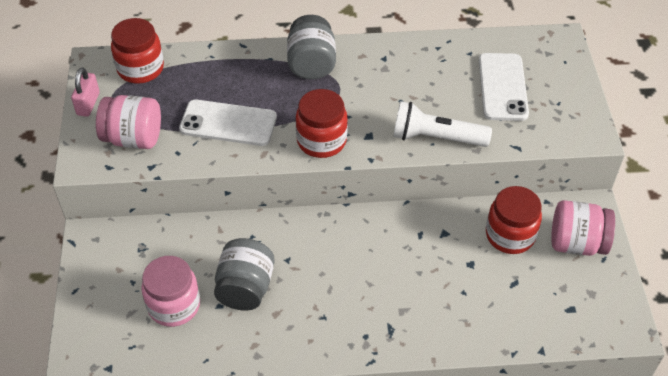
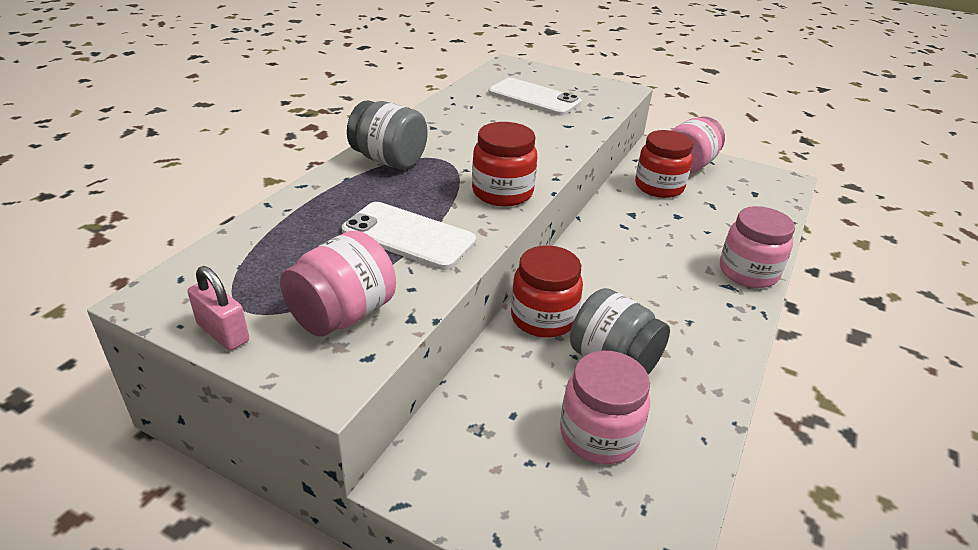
camera: 60 degrees left, 15 degrees down
red jar [111,18,164,84] -> red jar moved to [511,245,583,338]
white phone [179,100,277,146] -> white phone turned 75 degrees clockwise [342,202,476,270]
white flashlight [393,101,492,147] -> none
none -> pink jar [720,206,795,288]

